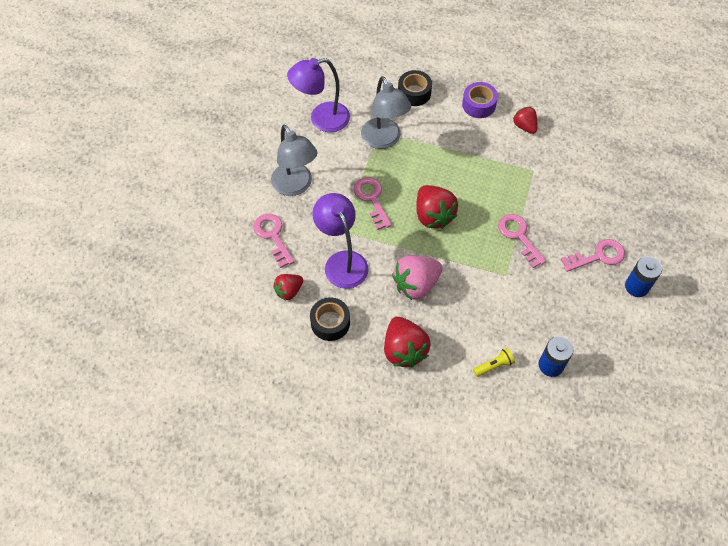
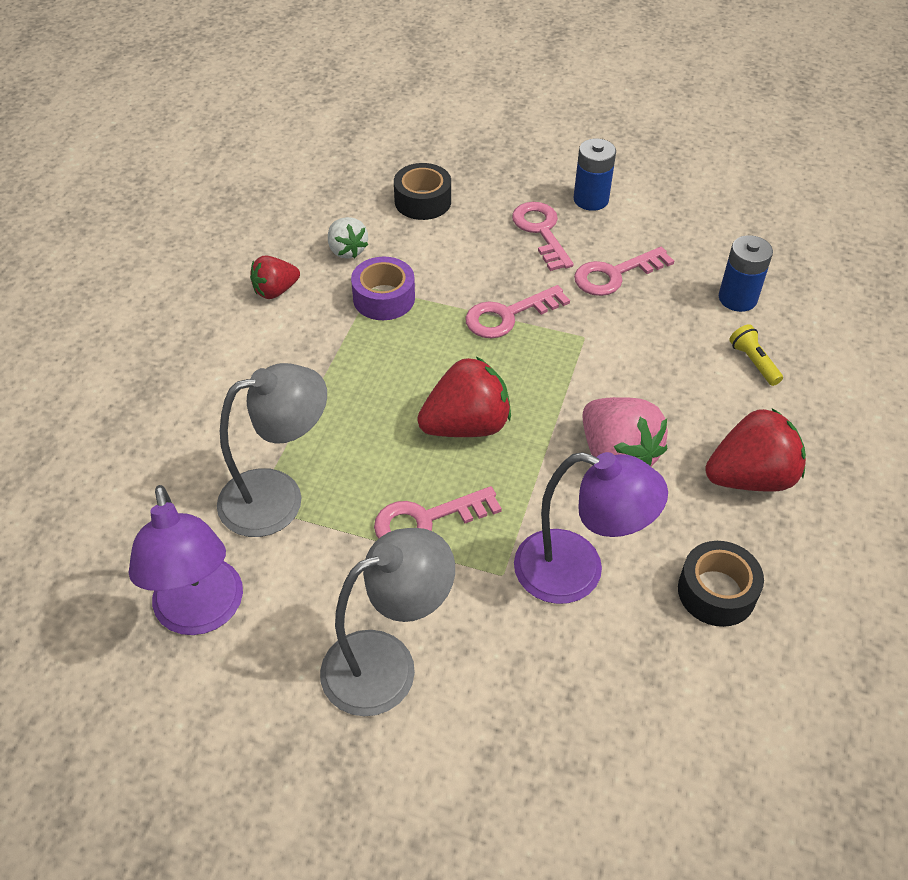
camera: 90 degrees left, 10 degrees down
pink key [253,214,295,268] -> pink key moved to [574,247,674,296]
red strawberry [273,274,303,301] -> none
purple lamp [312,193,369,289] -> purple lamp turned 135 degrees counterclockwise [514,452,668,604]
black tape [398,70,432,106] -> black tape moved to [394,163,451,220]
purple tape [462,82,498,118] -> purple tape moved to [351,257,415,320]
none -> white strawberry [328,217,368,259]

